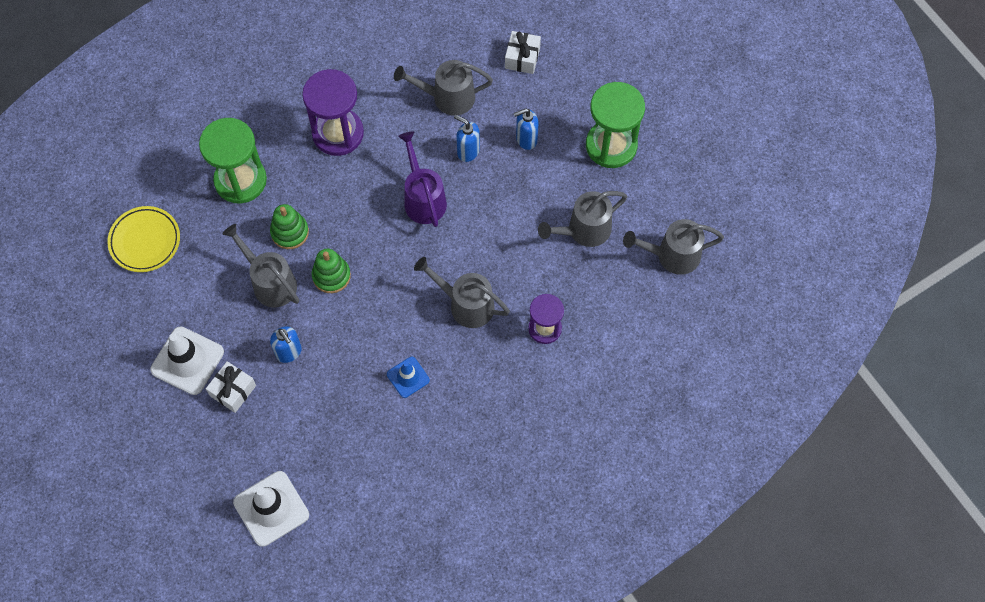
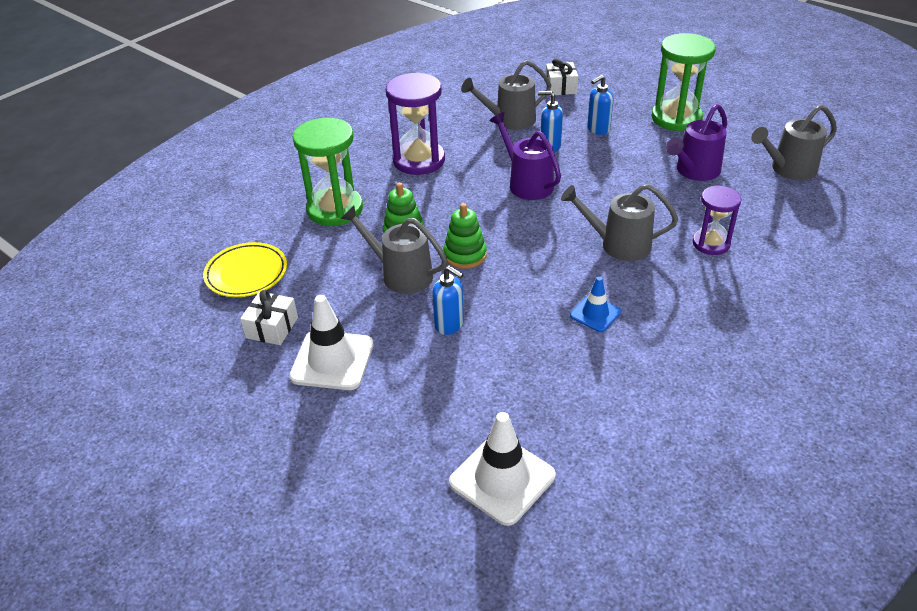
camera: 15 degrees left, 25 degrees down
white gift [206,361,256,413] -> white gift moved to [240,290,298,345]
grey watering can [538,191,627,247] -> purple watering can [666,104,727,181]

